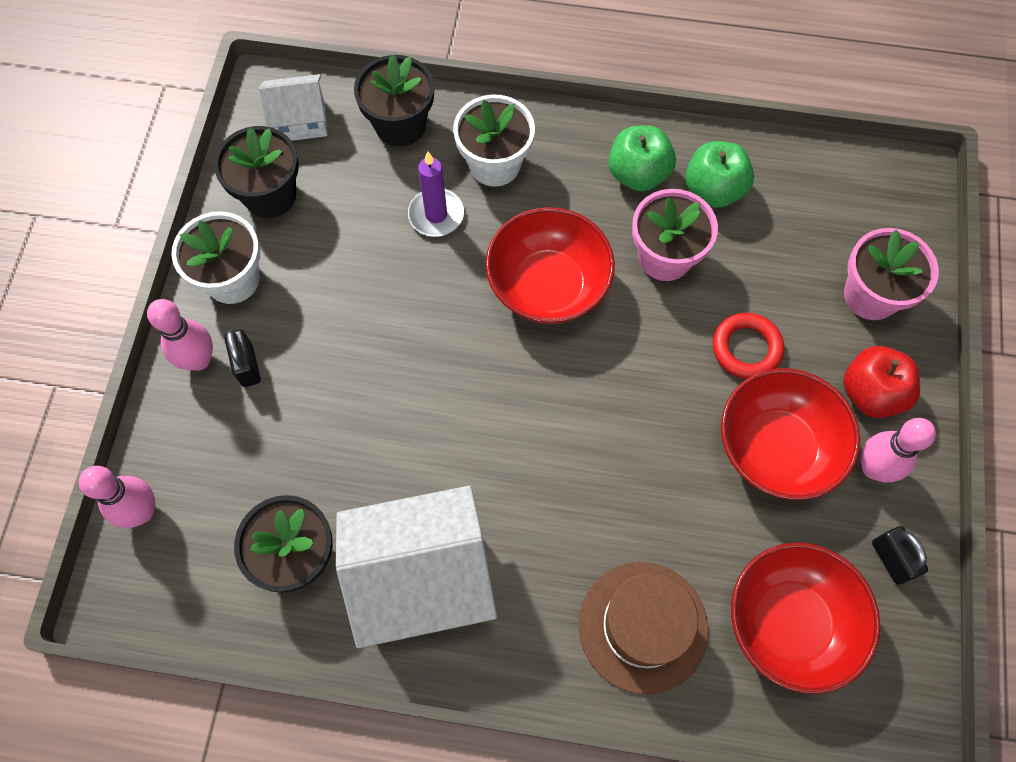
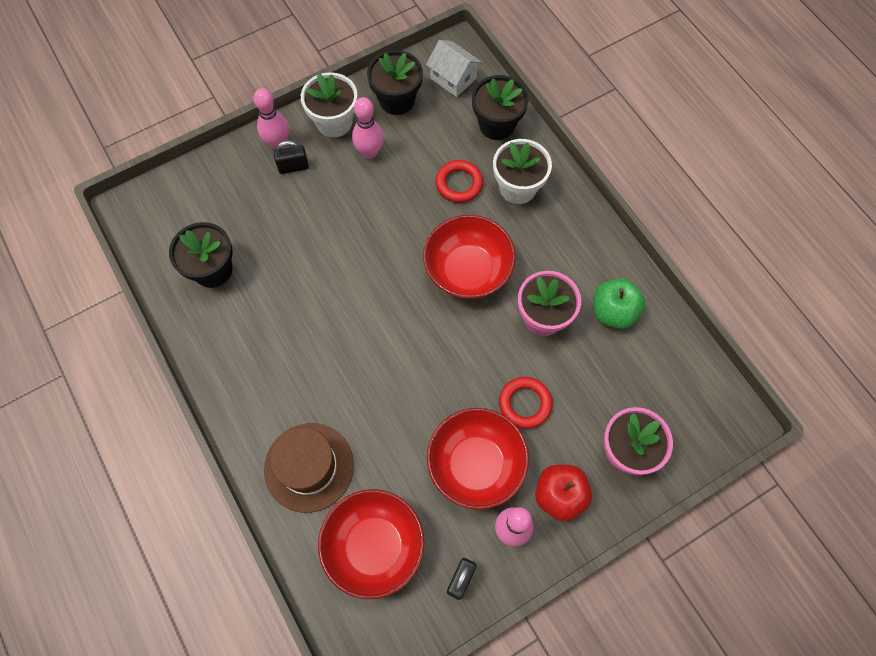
camera: 50 degrees right, 0 degrees up
pink bowling pin [79,466,155,528] -> pink bowling pin moved to [352,97,384,159]
black padlock [224,330,261,387] -> black padlock turned 45 degrees clockwise [274,140,309,174]
white house [336,486,497,648] -> none
purple candle [408,152,464,237] -> red ring [436,160,483,203]
green apple [609,126,676,192] -> none

